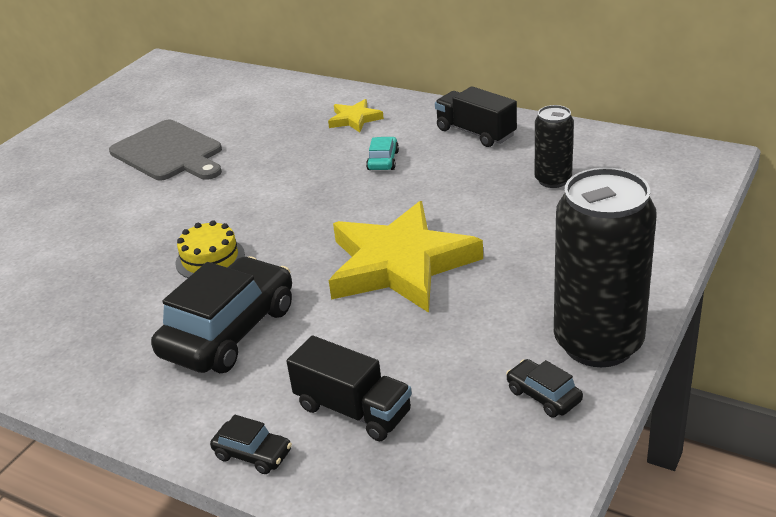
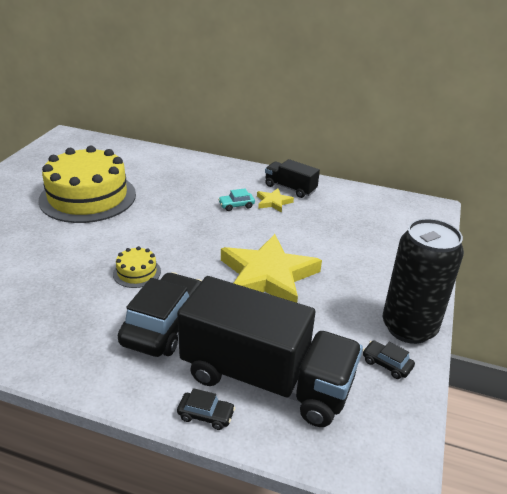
camera: 15 degrees left, 0 degrees up
grey cutting board [109,120,222,180] -> yellow cake [38,146,136,223]
black truck [287,336,412,441] -> black truck [177,276,363,427], size x2.08
yellow star [328,99,384,132] -> yellow star moved to [257,188,294,213]
turquoise car [366,137,399,170] -> turquoise car turned 105 degrees counterclockwise [218,188,255,211]
black can [535,105,574,188] -> none

